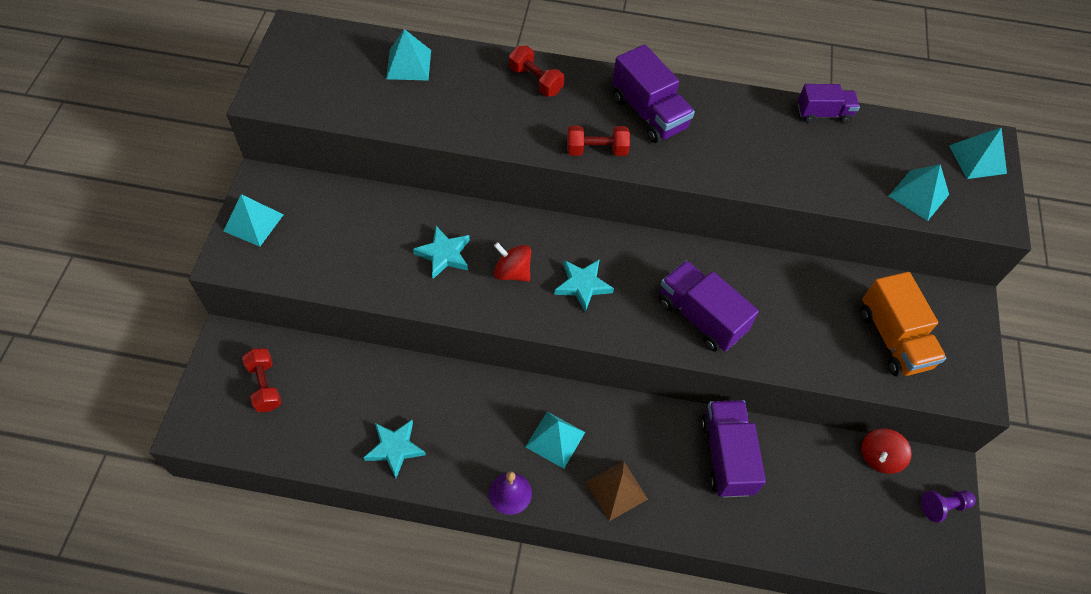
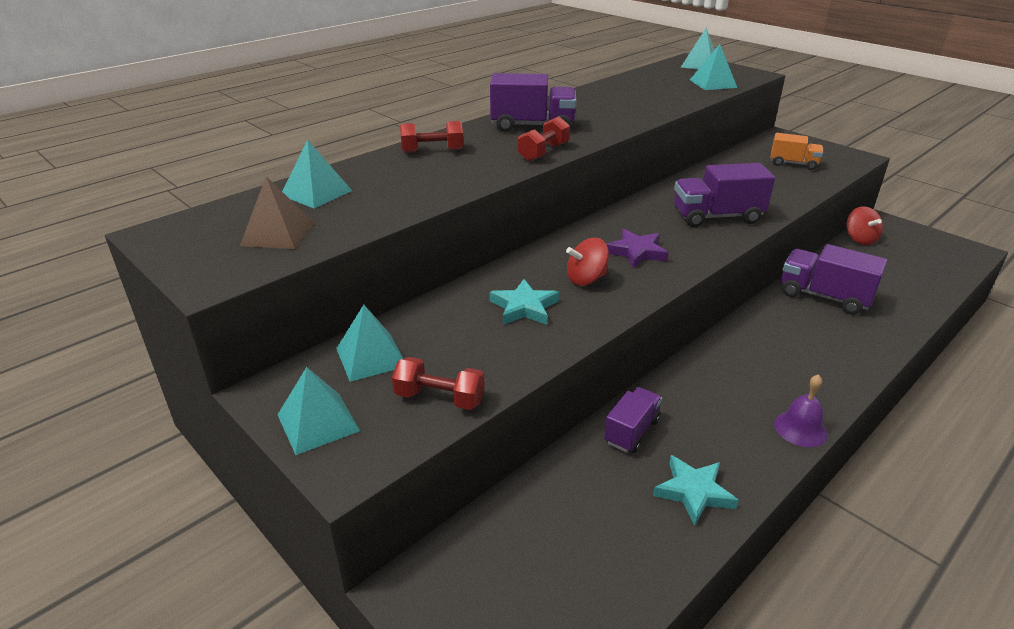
camera: 50 degrees left, 25 degrees down
red dumbbell [242,349,281,412] -> red dumbbell moved to [392,357,485,410]
turquoise pyramid [525,412,585,469] -> turquoise pyramid moved to [336,305,404,382]
turquoise star [554,259,614,312] -> purple star [606,229,669,268]
brown pyramid [586,461,648,521] -> brown pyramid moved to [240,177,314,249]
purple truck [798,84,860,123] -> purple truck moved to [604,387,662,453]
orange truck [860,272,946,377] -> orange truck [770,133,823,170], size x0.63
purple pawn [921,490,976,522] -> none

